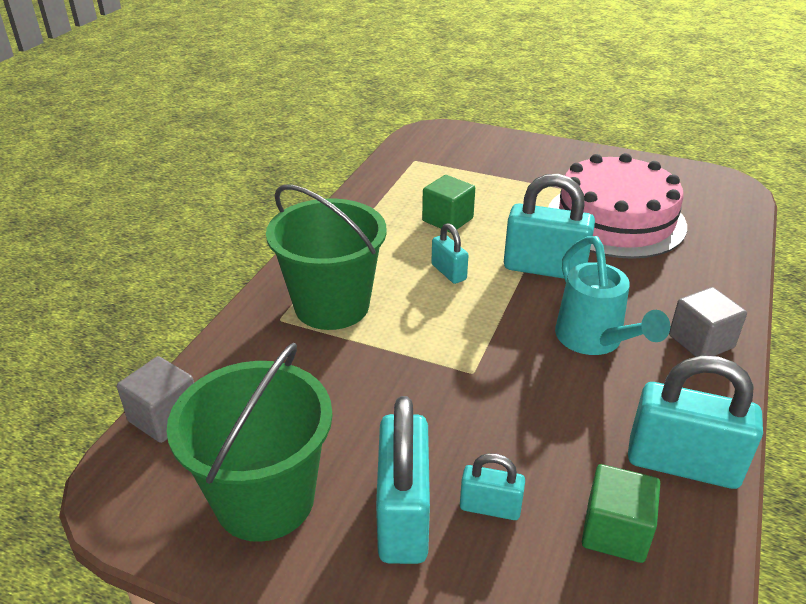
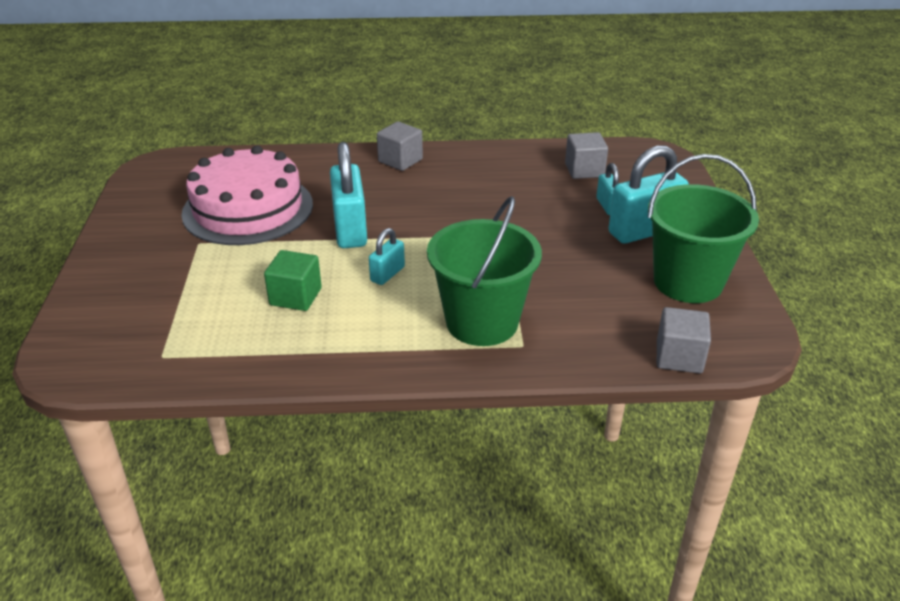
camera: 115 degrees left, 0 degrees up
turquoise watering can [555,236,670,355] -> none
green cube [582,464,660,563] -> grey cube [565,132,608,179]
turquoise padlock [628,356,763,489] -> none

